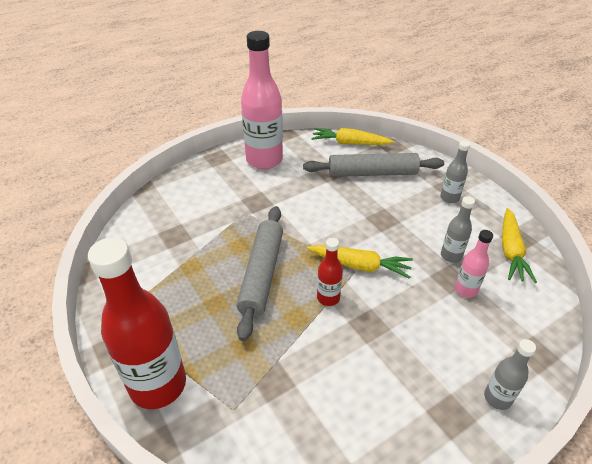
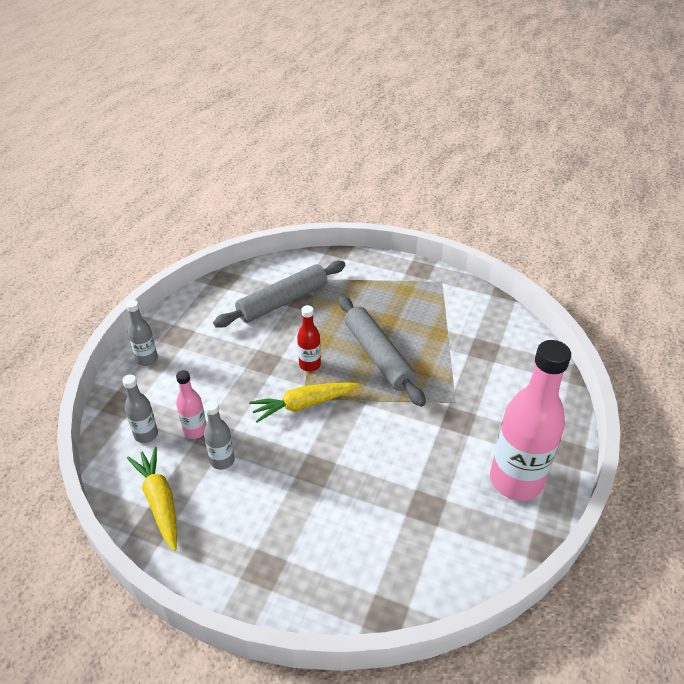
camera: 145 degrees right, 0 degrees up
red bottle [88,238,186,409] -> none
grey rolling pin [303,153,444,177] -> grey rolling pin moved to [213,261,345,328]
yellow carrot [311,128,394,145] -> none
grey bottle [440,141,470,203] -> grey bottle moved to [122,374,158,443]

